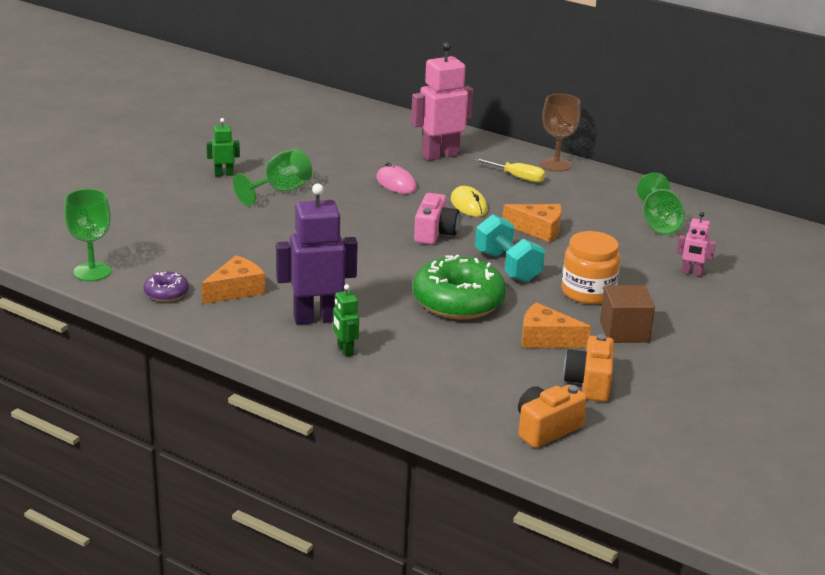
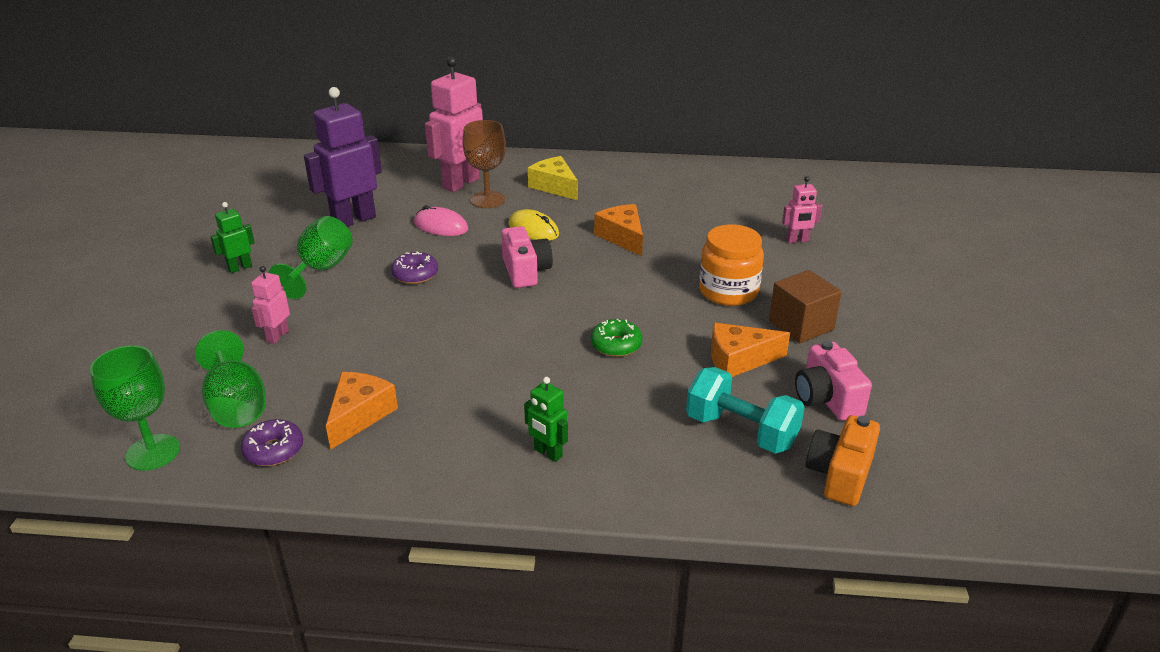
camera: 25 degrees left, 5 degrees up
purple robot [276,184,358,325] -> purple robot moved to [304,87,382,227]
green donut [413,255,506,319] -> green donut [591,319,642,357], size x0.48
yellow screwdriver [475,158,546,182] -> yellow cheese [528,156,578,200]
turquoise dumbbell [475,215,545,283] -> turquoise dumbbell moved to [686,367,805,454]
orange cheese [503,204,562,242] -> orange cheese turned 105 degrees counterclockwise [594,204,643,256]
brown goblet [541,94,581,172] -> brown goblet moved to [463,120,506,208]
orange camera [564,334,614,402] -> pink camera [795,341,872,421]
green goblet [637,173,685,234] -> green goblet moved to [195,330,266,428]
none -> pink robot [251,266,290,344]
none -> purple donut [391,252,438,284]

